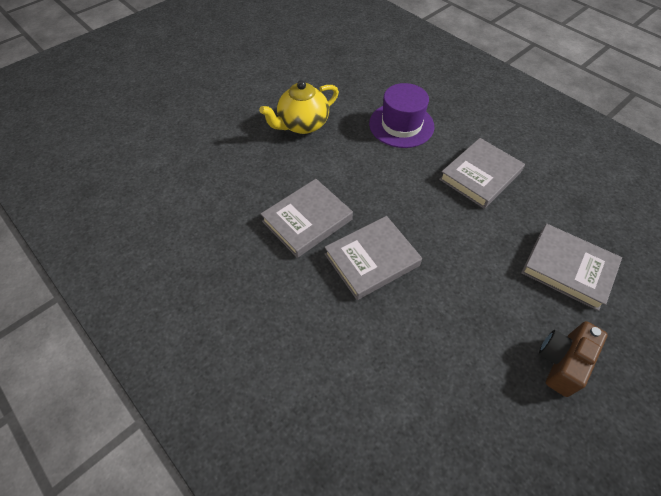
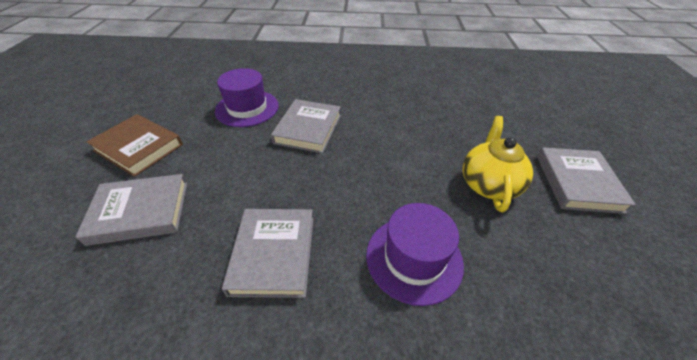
camera: 135 degrees right, 10 degrees down
grey book [261,179,353,258] -> grey book moved to [537,147,636,214]
brown camera [539,321,608,397] -> brown book [86,114,183,177]
none -> purple hat [215,68,279,127]

